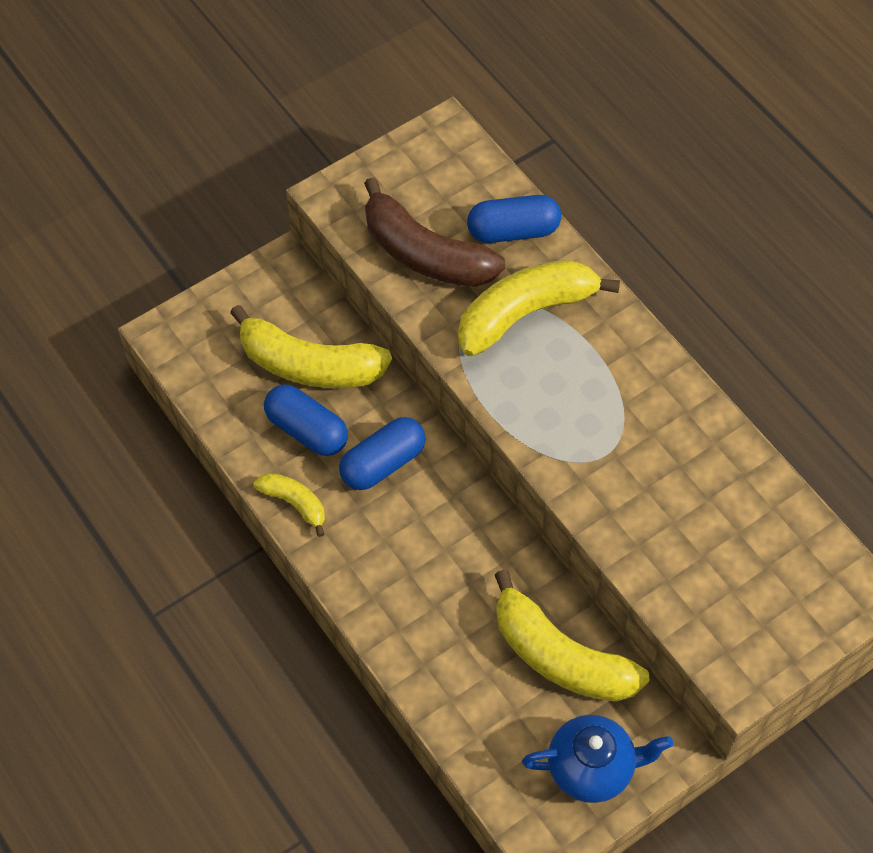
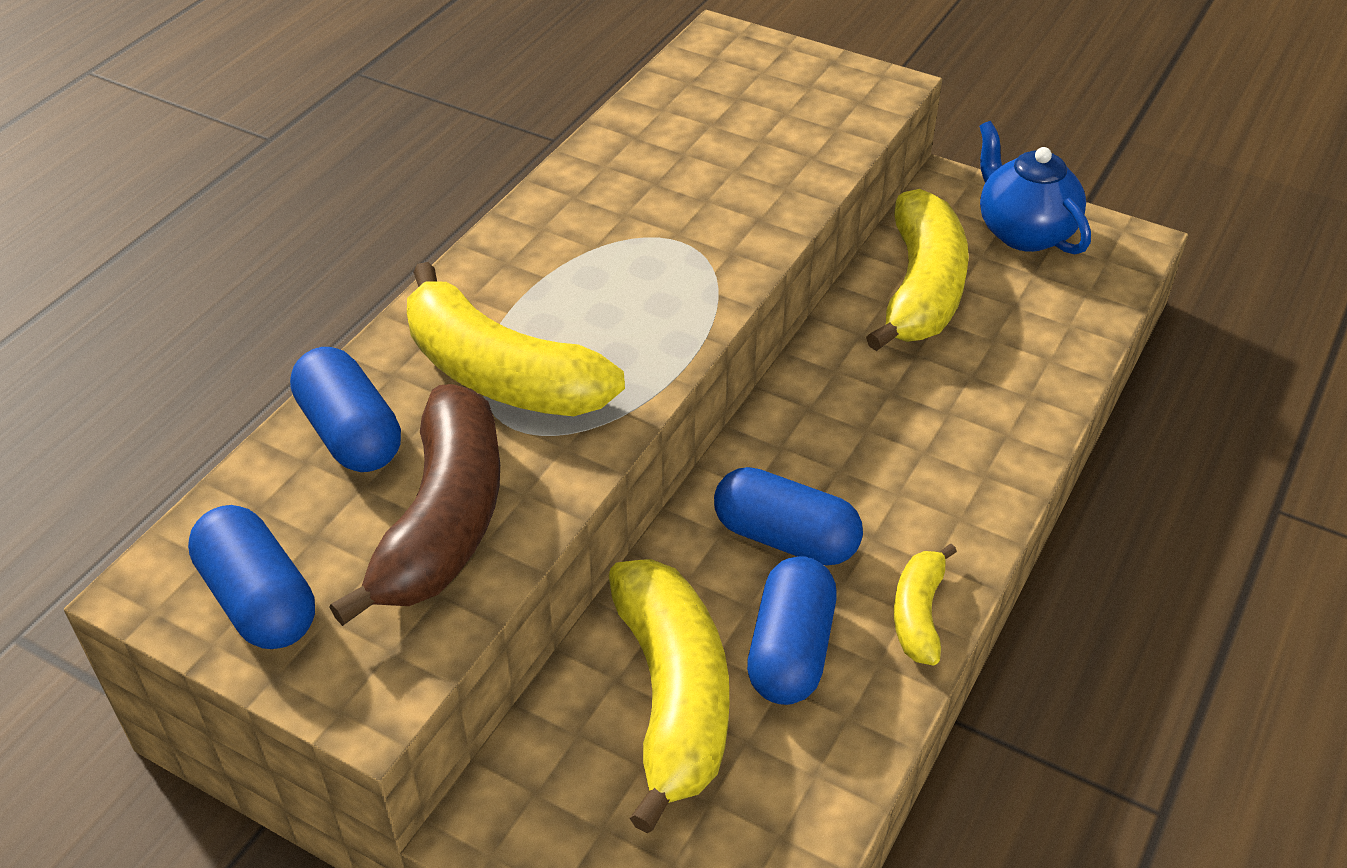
camera: 115 degrees left, 15 degrees down
none -> blue capsule [188,505,315,649]

